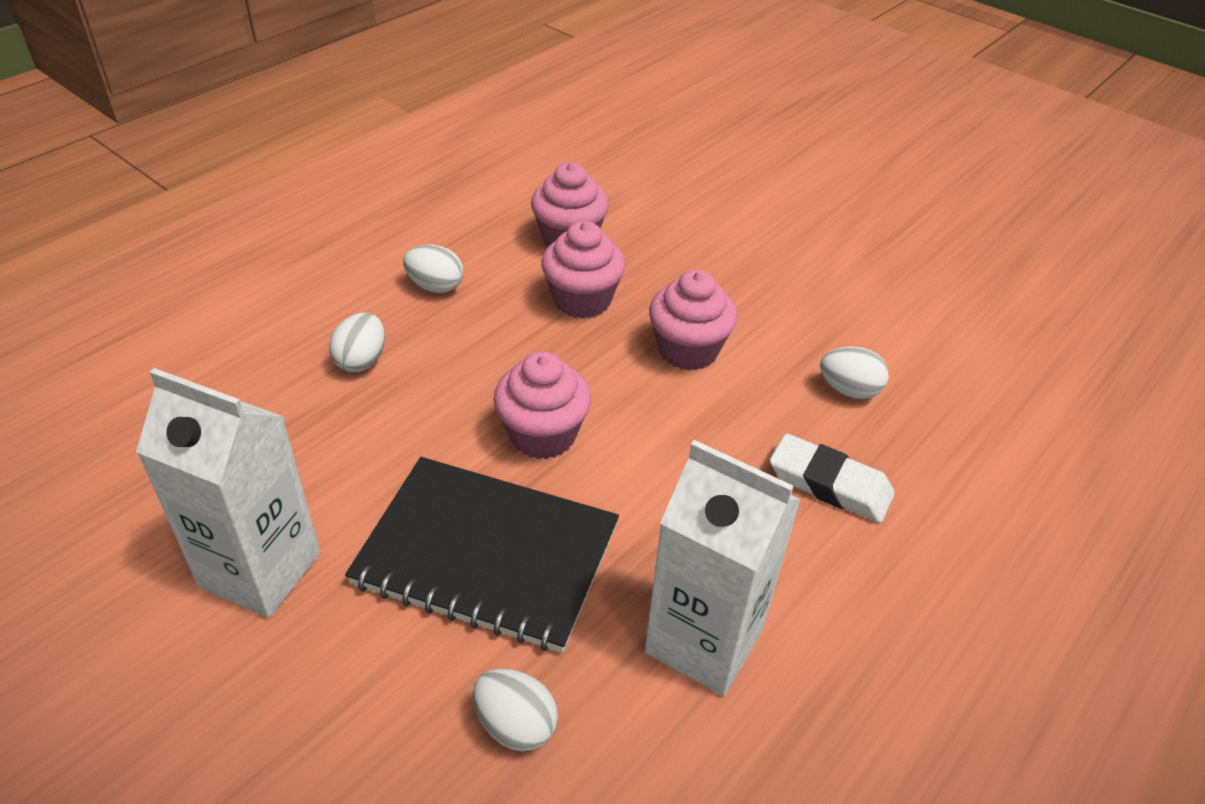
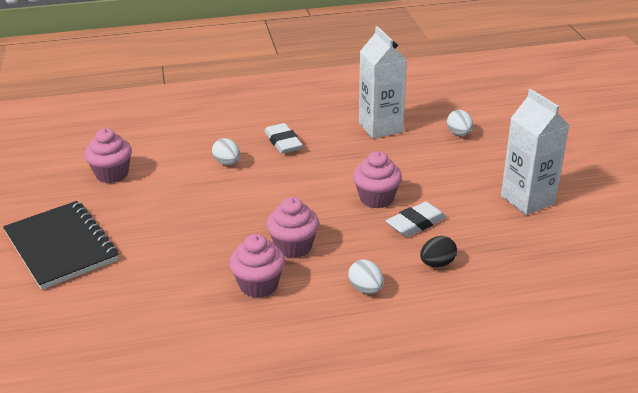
camera: 140 degrees left, 10 degrees down
white egg [329,313,385,372] -> black egg [420,236,457,267]
black notebook [345,457,619,653] -> black notebook moved to [3,201,119,290]
pink cupcake [649,269,737,371] -> pink cupcake moved to [84,128,132,183]
none -> white eraser [386,202,447,237]

